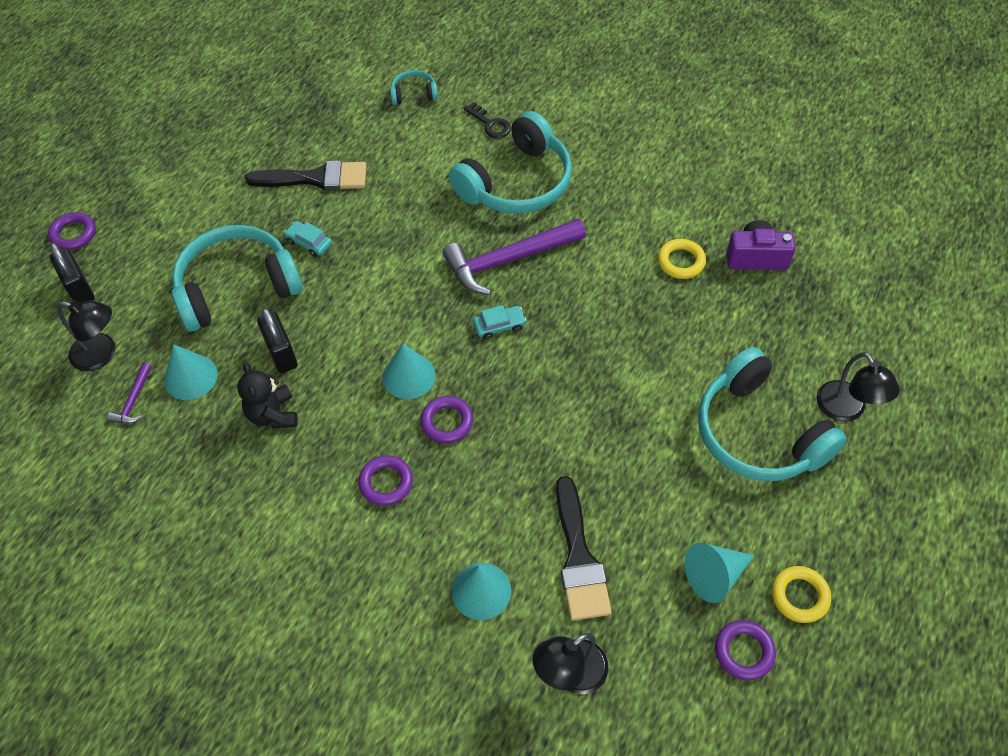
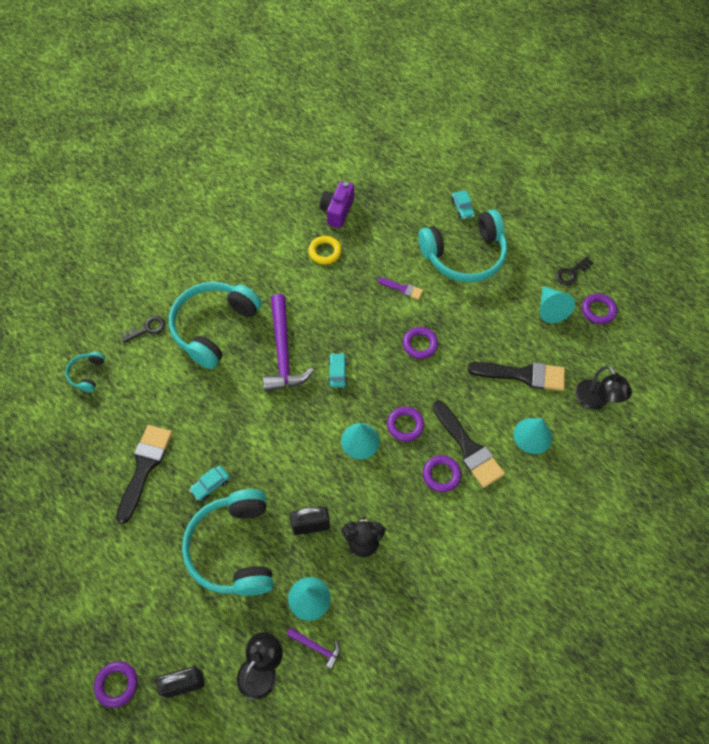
camera: 75 degrees left, 5 degrees up
turquoise headphones [449,111,572,214] -> turquoise headphones turned 120 degrees counterclockwise [169,282,262,369]
yellow ring [772,566,831,623] -> black key [556,257,594,286]
black lamp [817,352,900,422] -> turquoise car [451,190,475,220]
none -> purple brush [378,278,423,300]
none -> purple ring [403,327,438,359]
none -> black brush [433,401,505,488]

